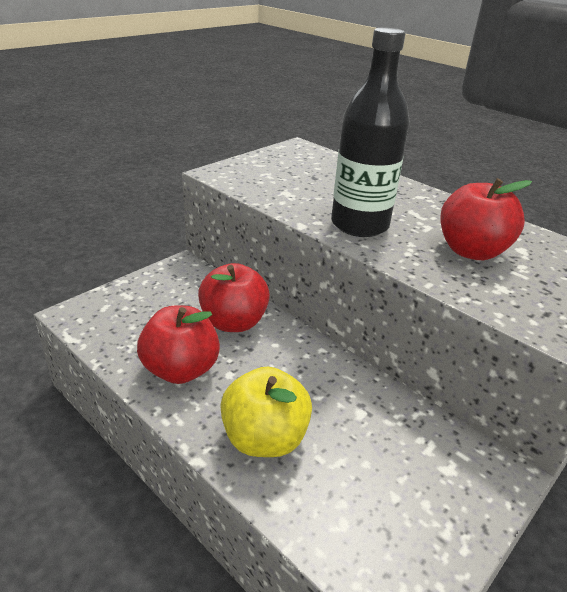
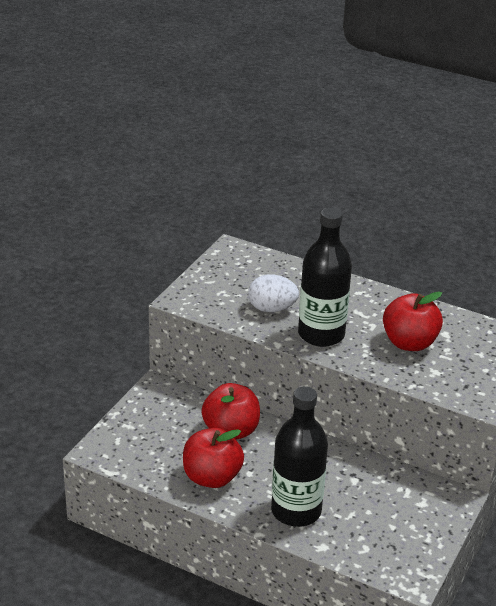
camera: 15 degrees left, 0 degrees up
yellow apple [220,367,312,457] -> black bottle [271,386,328,527]
none -> white egg [248,274,299,312]

